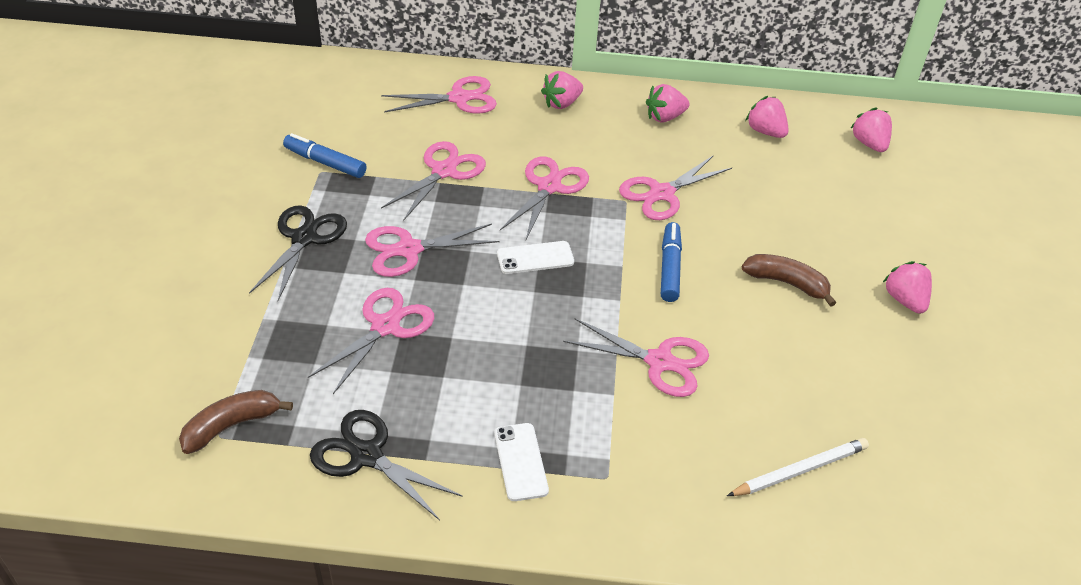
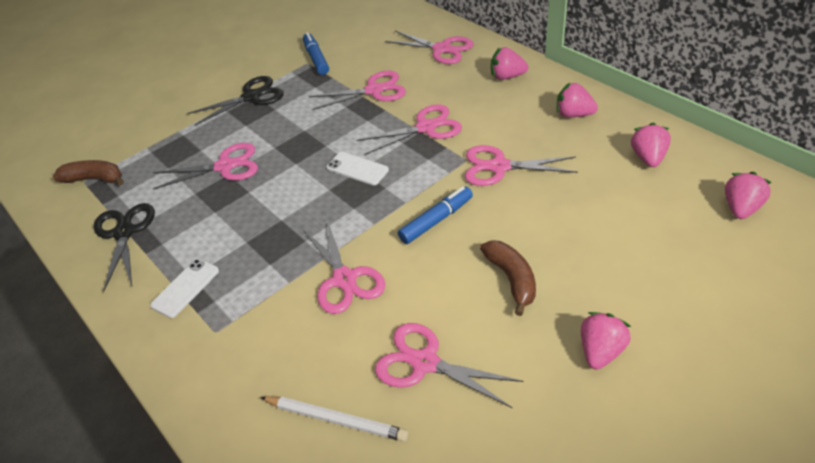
camera: 50 degrees right, 0 degrees up
pink scissors [365,223,499,277] -> pink scissors moved to [375,323,524,408]

